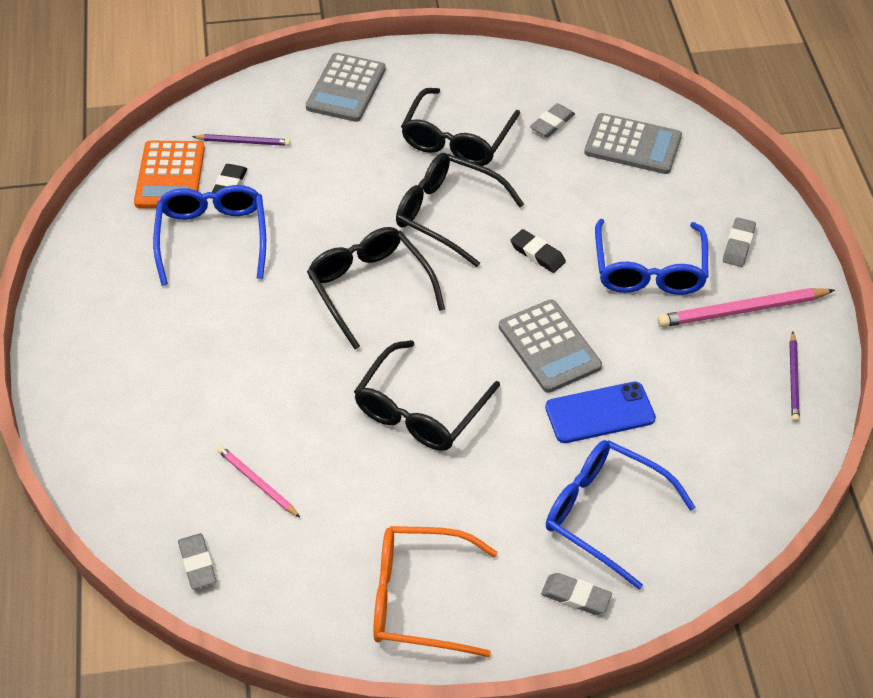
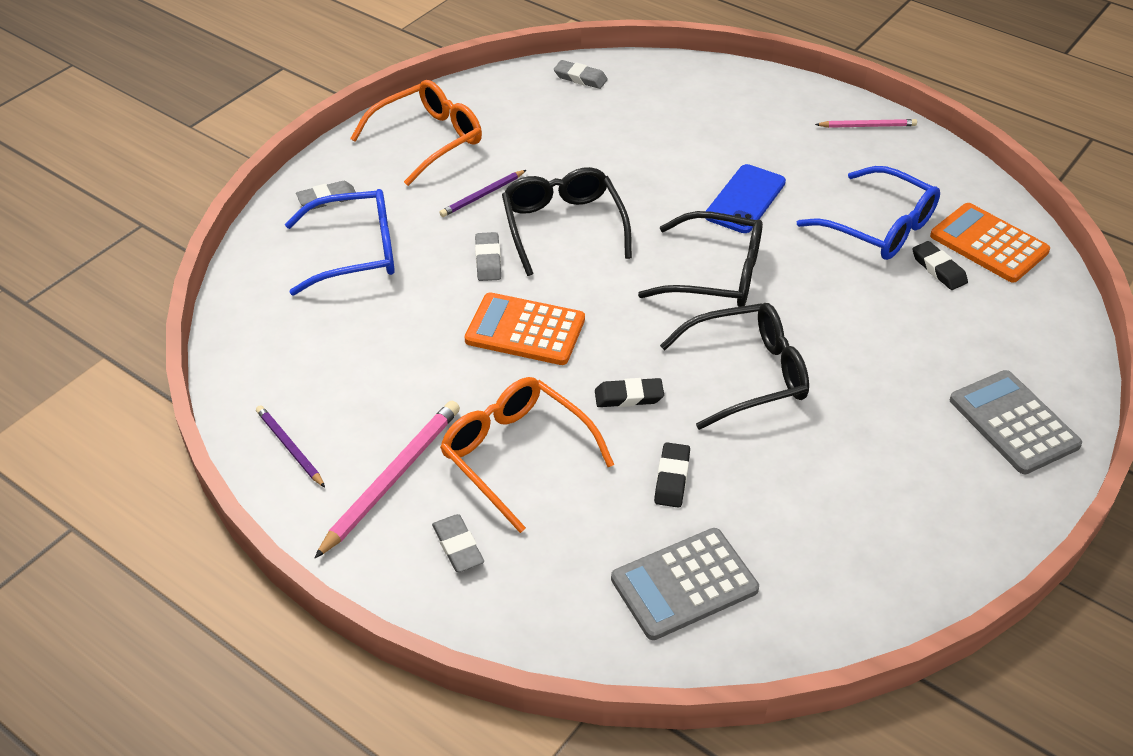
camera: 135 degrees right, 5 degrees down
purple pencil [192,134,290,146] -> purple pencil moved to [439,170,526,217]
pink pencil [217,446,301,518] -> pink pencil moved to [815,119,917,128]
black glasses [401,88,520,166] -> none
grey calculator [499,299,602,393] -> orange calculator [465,292,585,365]
grey eraser [530,103,575,138] -> grey eraser moved to [475,232,501,281]
blue phone [545,382,656,443] -> blue phone moved to [705,164,786,233]
blue glasses [595,219,708,295] -> orange glasses [440,377,614,533]
none -> black eraser [654,442,690,508]

